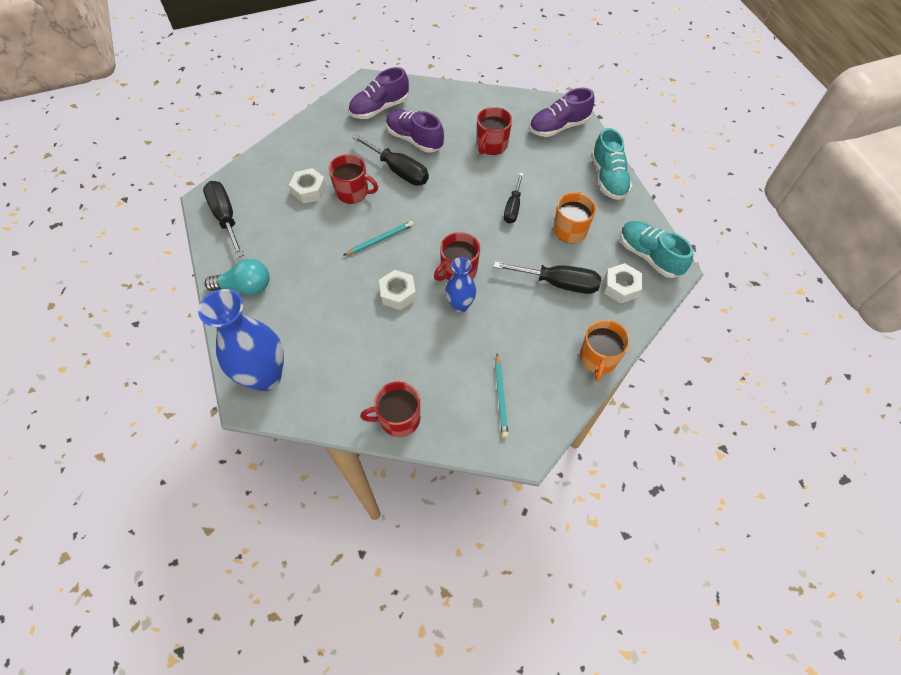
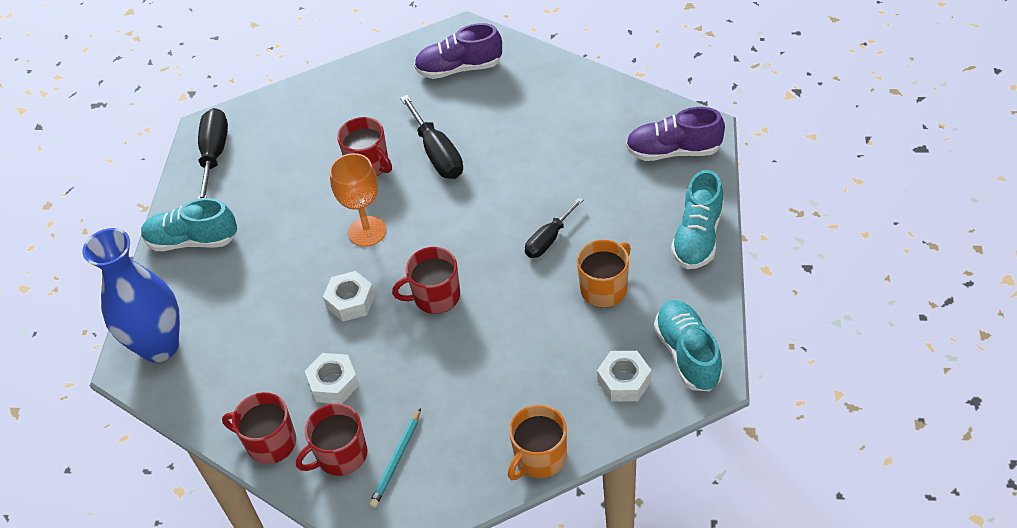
camera: 30 degrees right, 10 degrees down
turquoise light bulb [205,259,269,295] -> turquoise shoe [141,198,237,251]
white nut [289,168,327,204] -> white nut moved to [305,353,359,404]
turquoise pencil [343,221,414,256] -> orange goblet [330,153,387,247]
purple shoe [386,109,444,153] -> none
blue vase [445,257,476,313] -> none
red mug [477,107,512,155] -> red mug moved to [296,403,367,476]
black screwdriver [493,261,601,294] -> none

